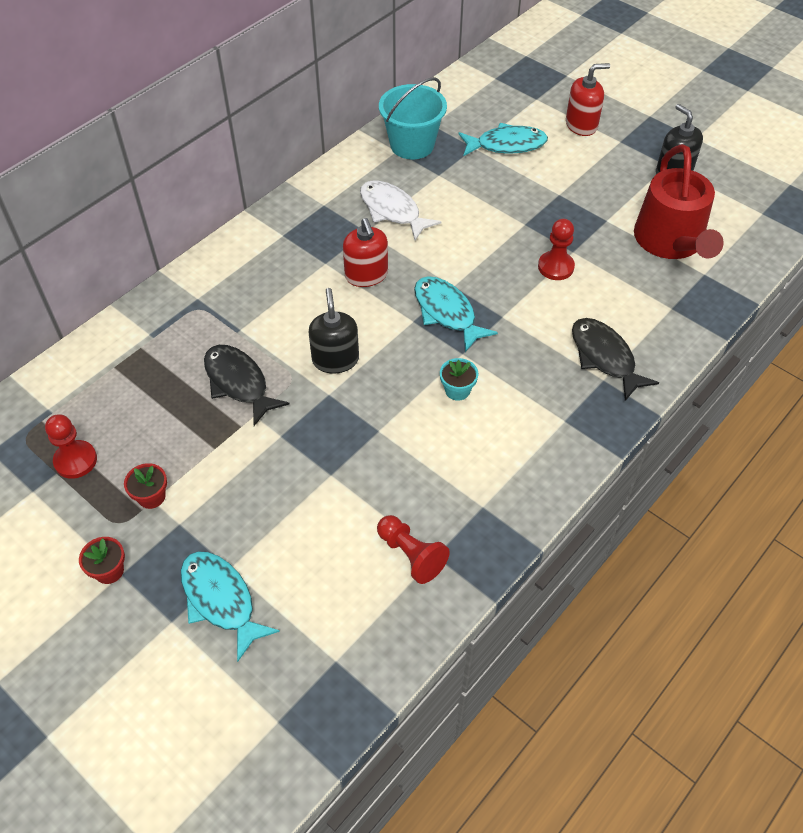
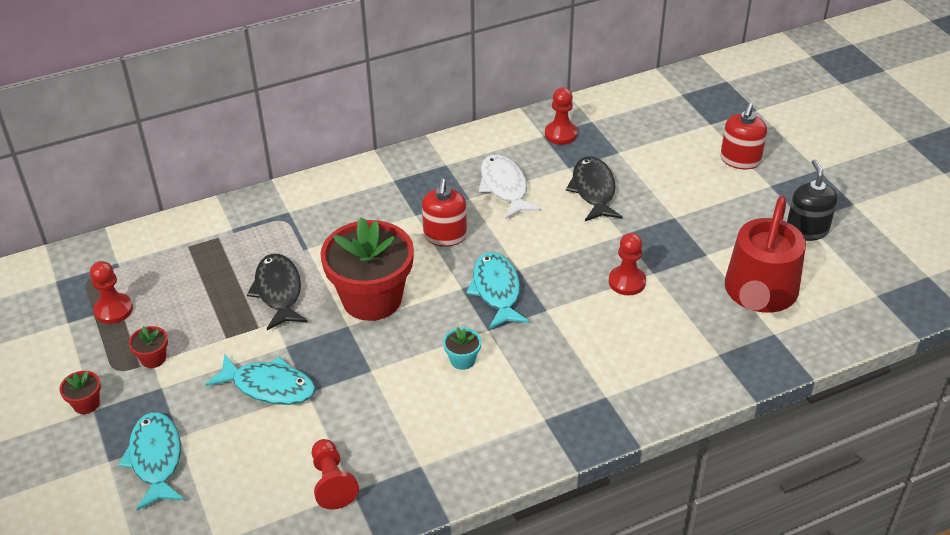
camera: 25 degrees right, 10 degrees down
black soap dispenser [309,288,359,374] -> red flower pot [320,217,414,321]
turquoise bucket [379,77,447,159] -> red pawn [545,87,578,145]
turquoise fish [459,123,548,156] -> turquoise fish moved to [205,354,316,405]
red soap dispenser [566,63,610,136] -> red soap dispenser turned 105 degrees clockwise [720,103,767,169]
black fish [572,318,659,401] -> black fish moved to [566,156,622,221]

